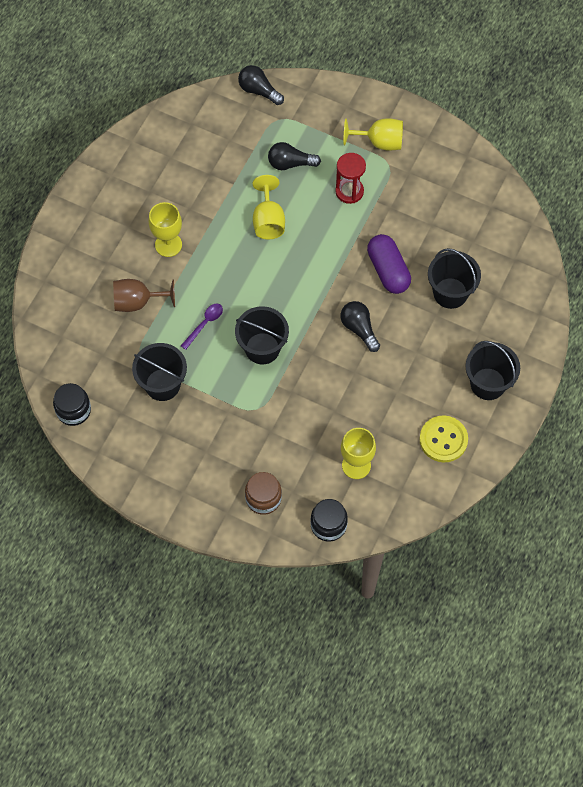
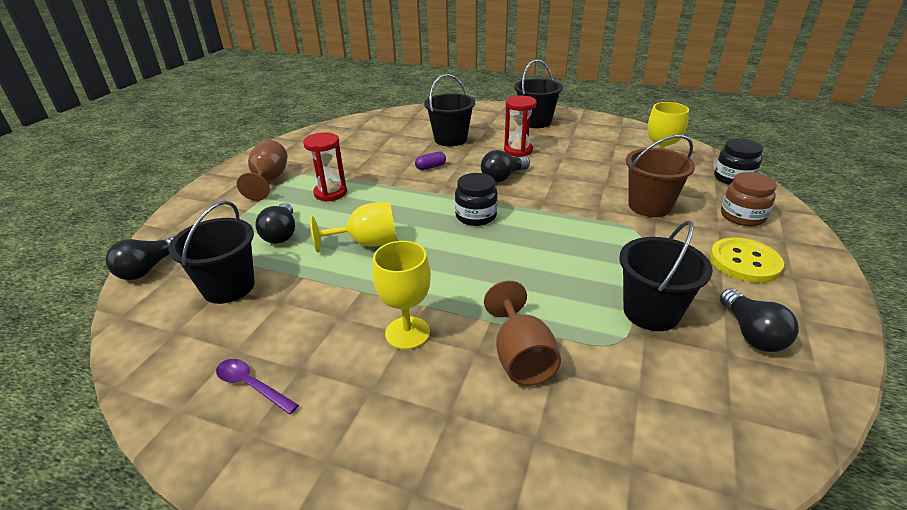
camera: 95 degrees left, 30 degrees down
black jar [53,383,91,426] -> black jar moved to [455,173,498,226]
purple spoon [181,304,223,350] -> purple spoon moved to [216,359,299,415]
black bucket [235,306,289,364] -> black bucket moved to [168,201,255,304]
yellow goblet [343,118,403,151] -> brown goblet [237,140,287,201]
purple capsule [367,234,411,294] -> purple capsule [415,151,446,170], size x0.48
yellow button [419,416,468,462] -> yellow button moved to [710,238,784,283]
none -> red hourglass [504,95,537,157]
none -> brown bucket [626,135,695,217]
none -> black light bulb [720,288,799,352]

